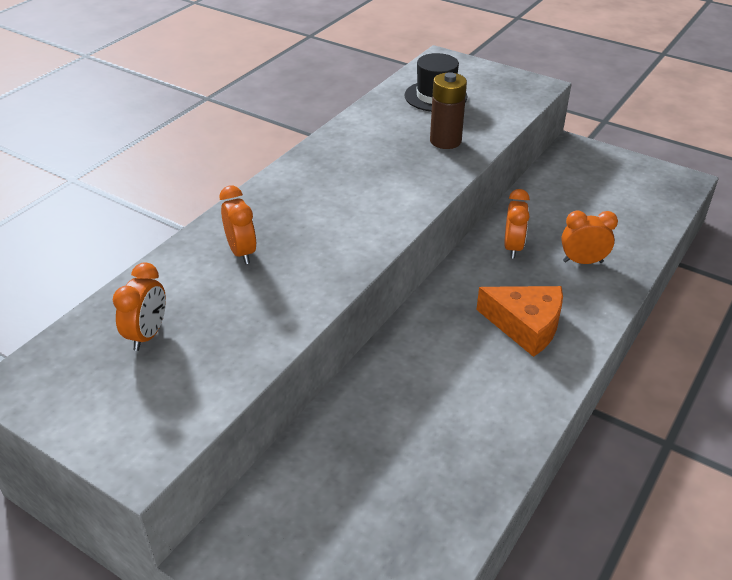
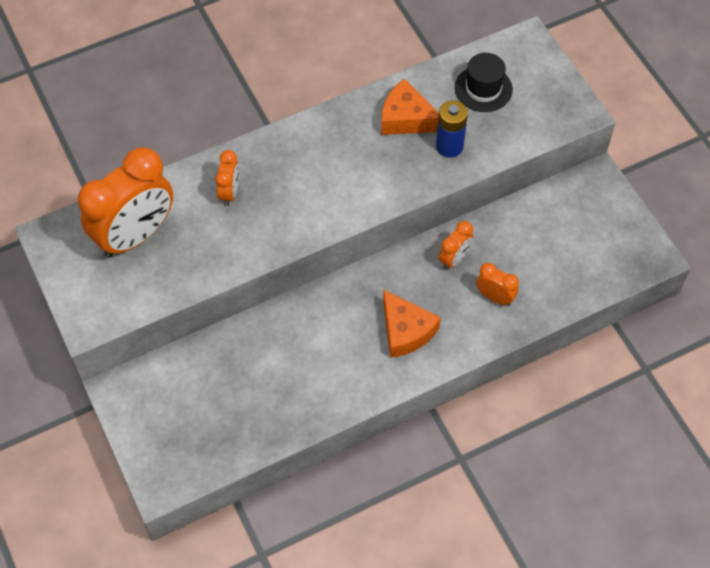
camera: 30 degrees right, 20 degrees up
orange clock [113,263,166,351] -> orange clock [78,147,173,258], size x2.18
brown battery [430,72,467,149] -> blue battery [436,100,468,157]
none -> orange cheese [381,79,439,135]

